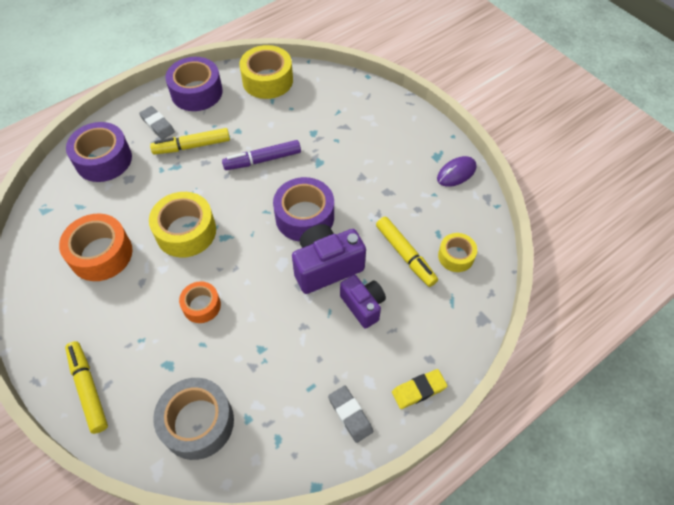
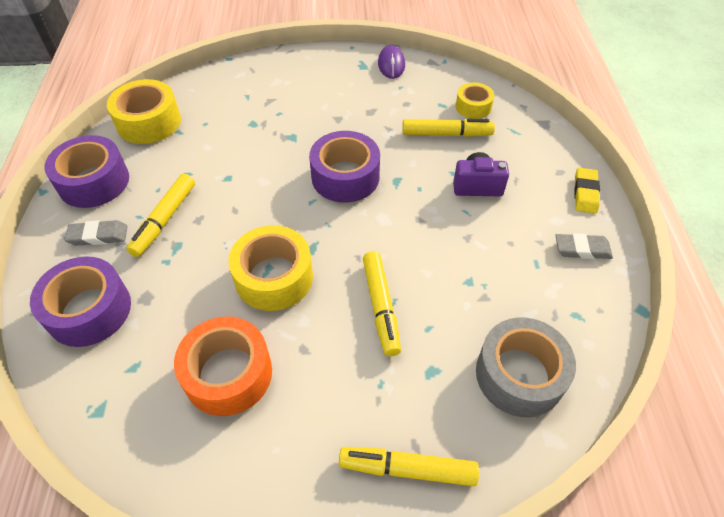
camera: 55 degrees left, 5 degrees down
orange tape [179,281,221,323] -> yellow marker [363,251,401,356]
purple marker [222,140,301,170] -> none
purple camera [292,224,366,294] -> none

